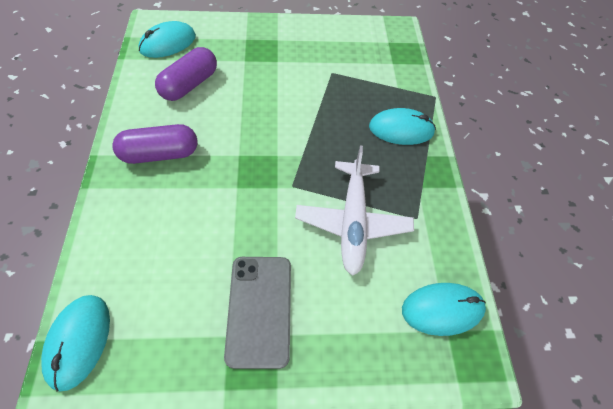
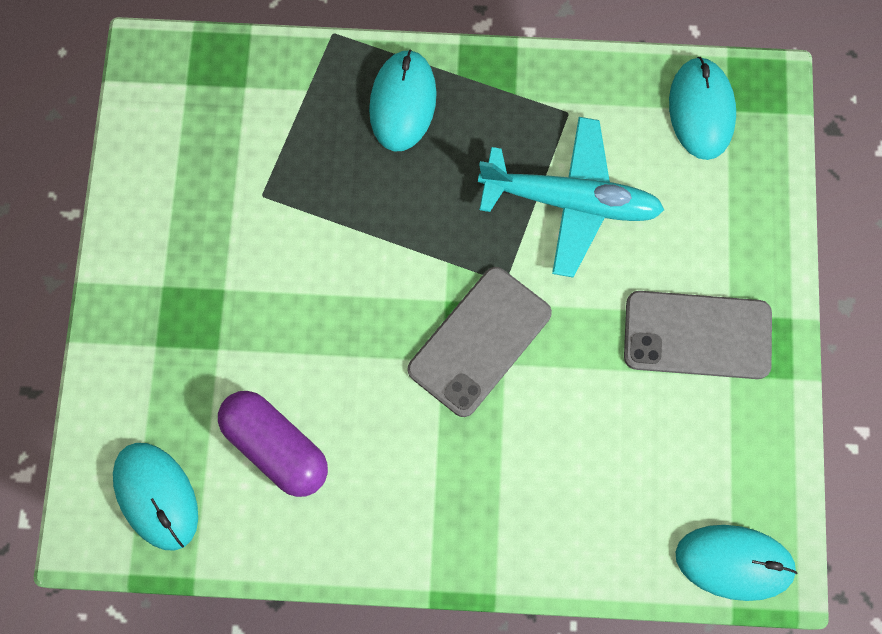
camera: 80 degrees left, 15 degrees up
purple capsule [112,124,198,164] -> none
white plane [295,145,414,276] -> turquoise plane [478,117,664,277]
none -> grey phone [408,267,552,417]

